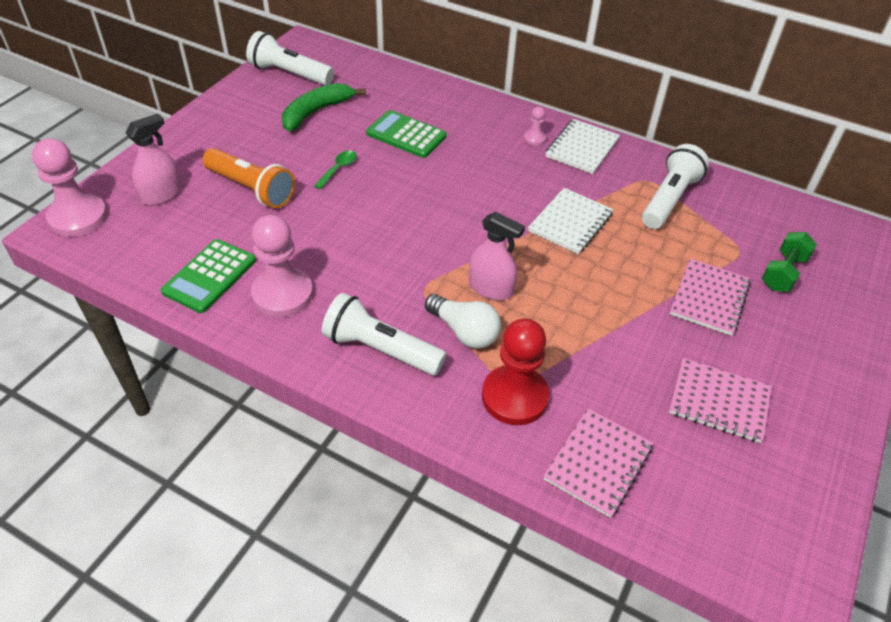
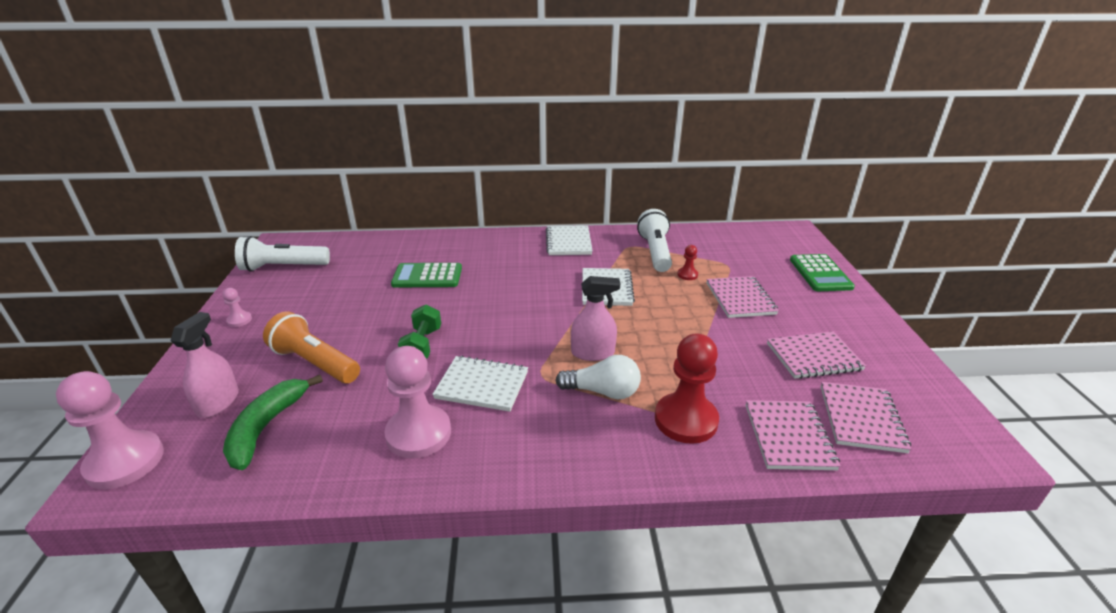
camera: 30 degrees left, 15 degrees down
green calculator [161,239,256,313] -> green calculator moved to [790,254,855,291]
orange flashlight [202,148,295,208] -> orange flashlight turned 150 degrees counterclockwise [263,311,360,383]
green banana [282,83,366,131] -> green banana moved to [223,375,323,470]
green spoon [314,150,357,189] -> none
white flashlight [322,293,446,376] -> none
pink pawn [524,107,546,146] -> pink pawn moved to [222,288,252,327]
green dumbbell [761,232,817,292] -> green dumbbell moved to [398,304,441,359]
none -> white notebook [432,356,528,412]
none -> red pawn [677,245,698,280]
none -> pink notebook [821,382,911,453]

